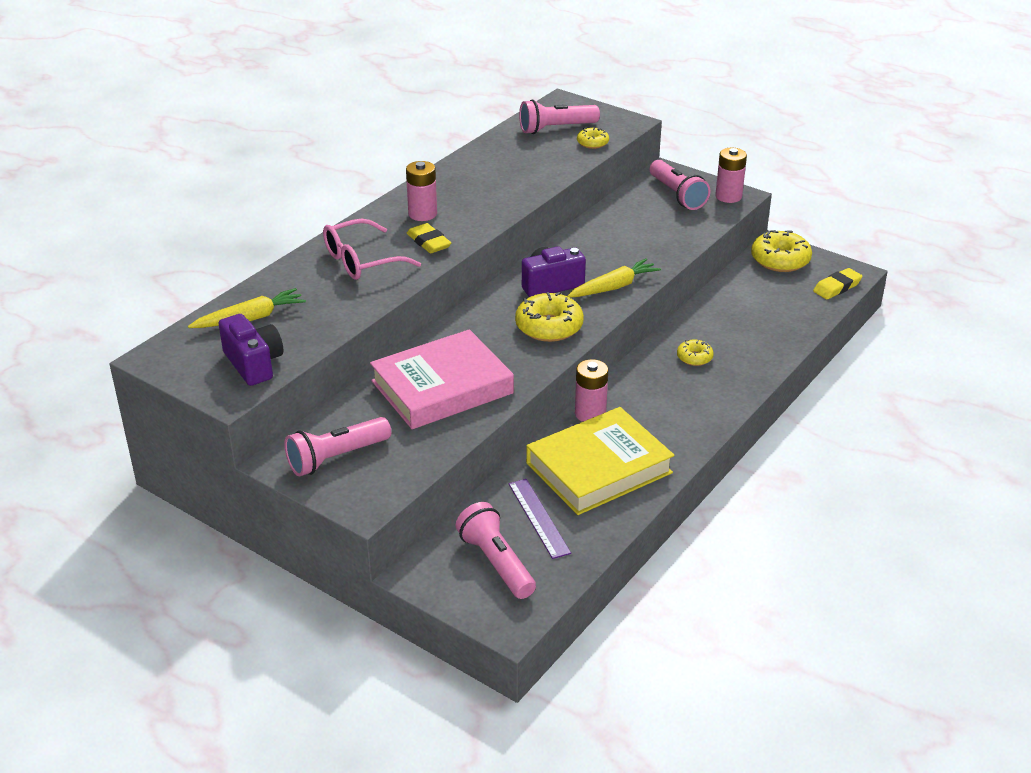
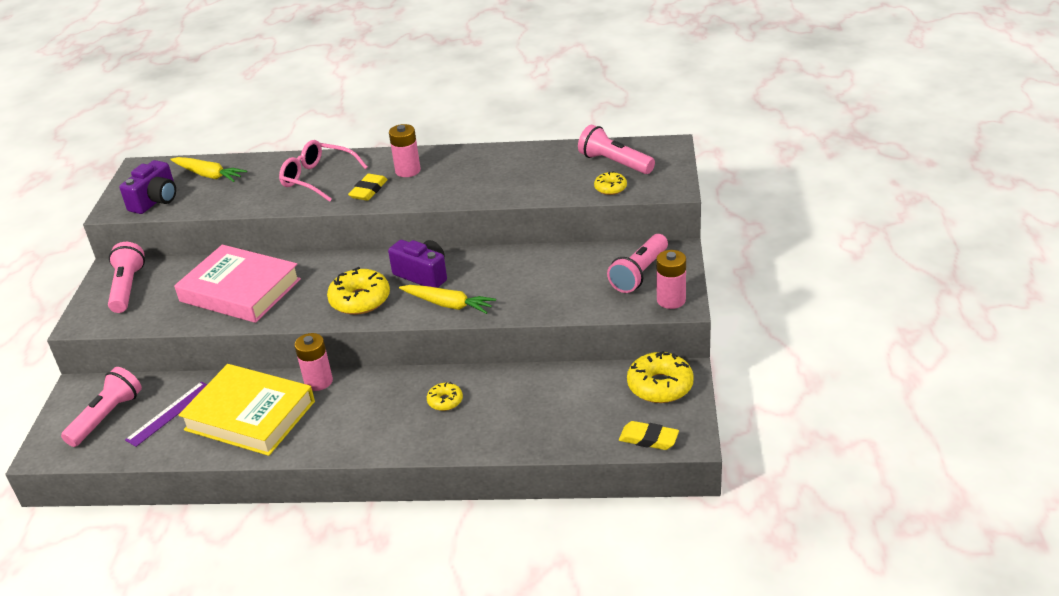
camera: 60 degrees right, 0 degrees up
pink flashlight [284,417,391,476] -> pink flashlight turned 60 degrees clockwise [108,242,145,313]

